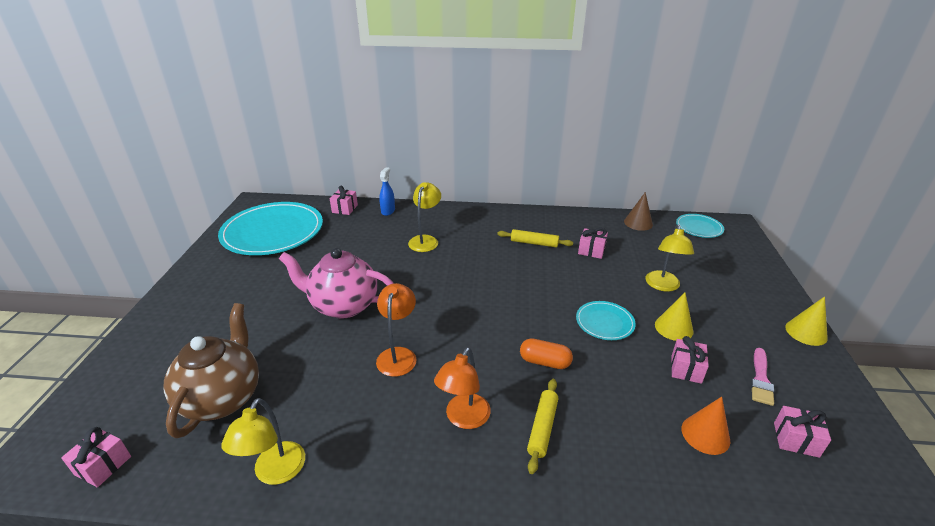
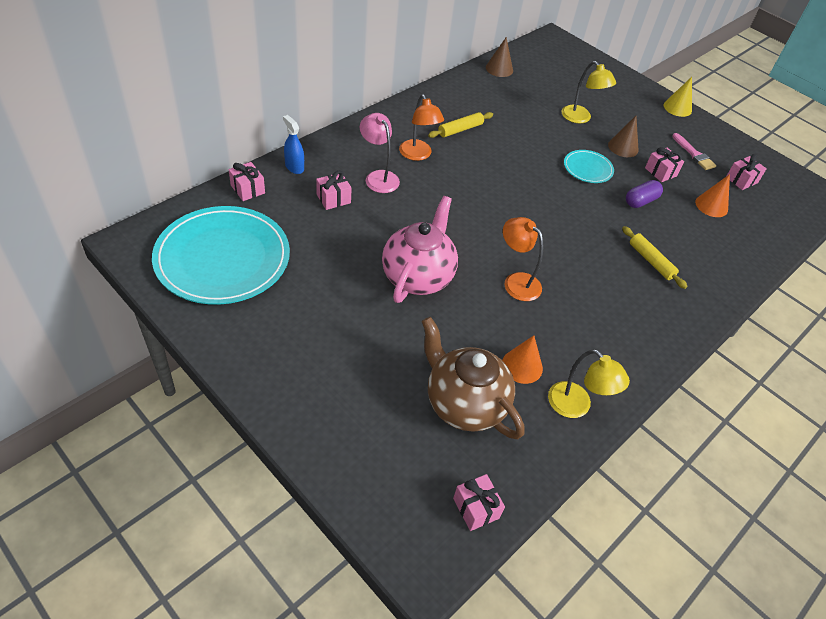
camera: 55 degrees left, 15 degrees up
pink teapot [279,248,394,319] -> pink teapot turned 150 degrees clockwise [382,196,458,303]
yellow lamp [408,182,441,252] -> pink lamp [360,113,400,193]
orange lamp [434,347,491,429] -> orange lamp moved to [399,94,444,161]
orange capsule [520,338,573,369] -> none
pink gift [578,228,608,259] -> pink gift moved to [316,170,352,210]
yellow cone [655,293,694,341] -> brown cone [608,116,639,157]
turquoise plate [676,214,724,238] -> none
none -> orange cone [502,335,543,384]
none -> purple capsule [626,180,663,208]

